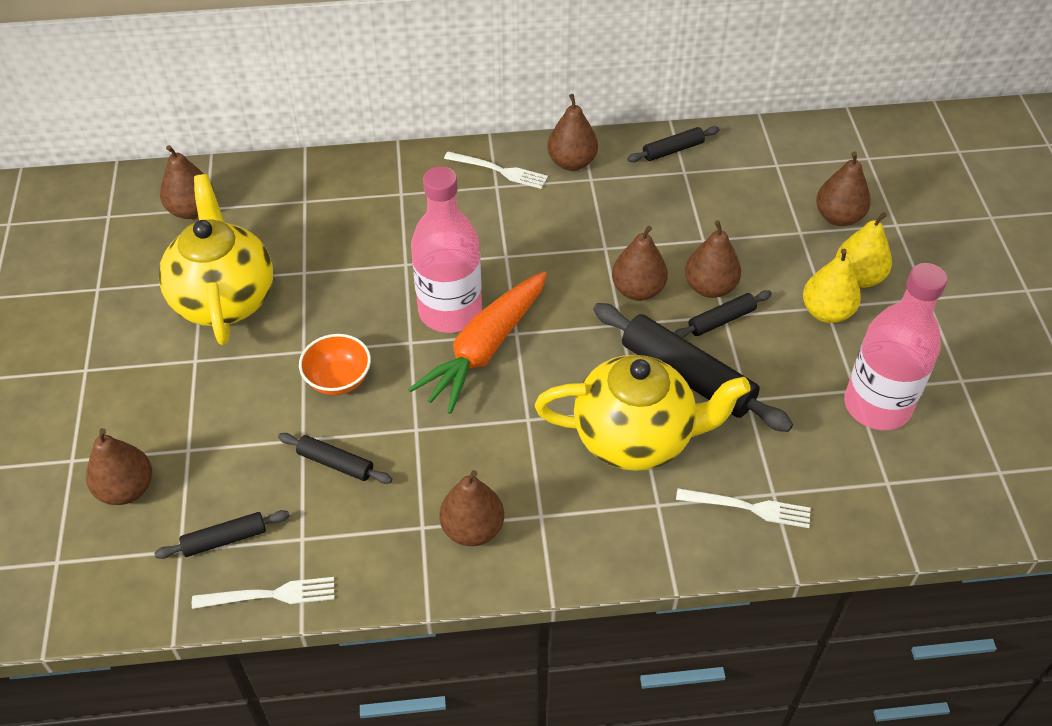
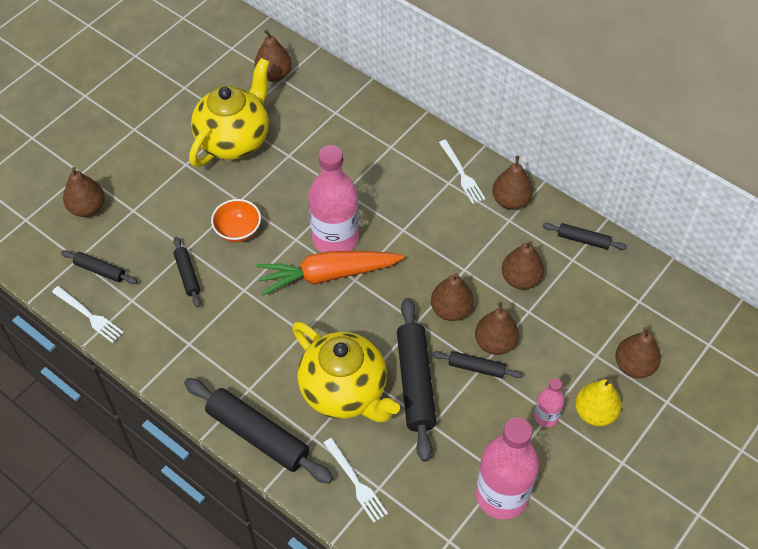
camera: 45 degrees right, 5 degrees up
brown pear [439,470,504,546] -> brown pear moved to [502,241,544,290]
yellow pear [803,249,861,323] -> pink bottle [534,378,564,427]
none -> black rolling pin [184,378,333,484]

